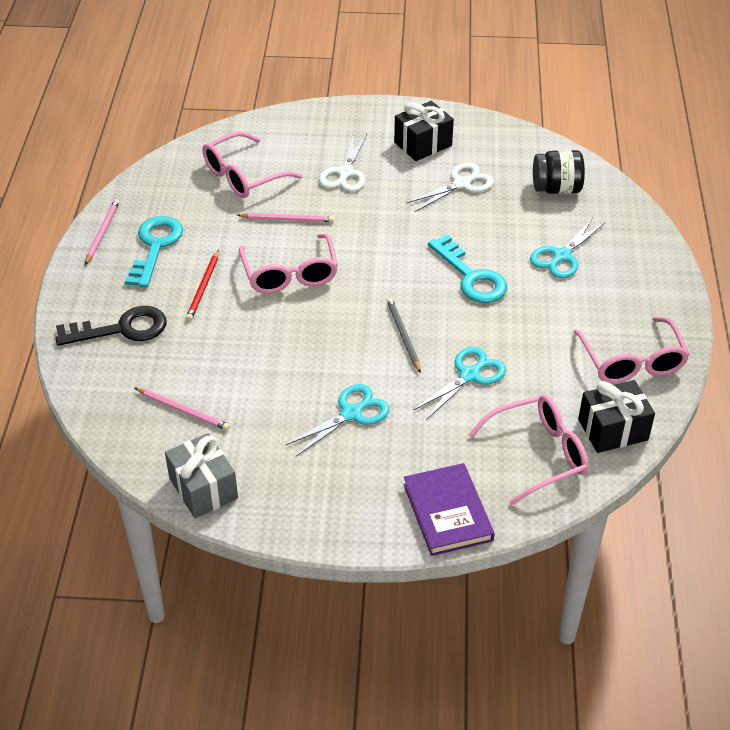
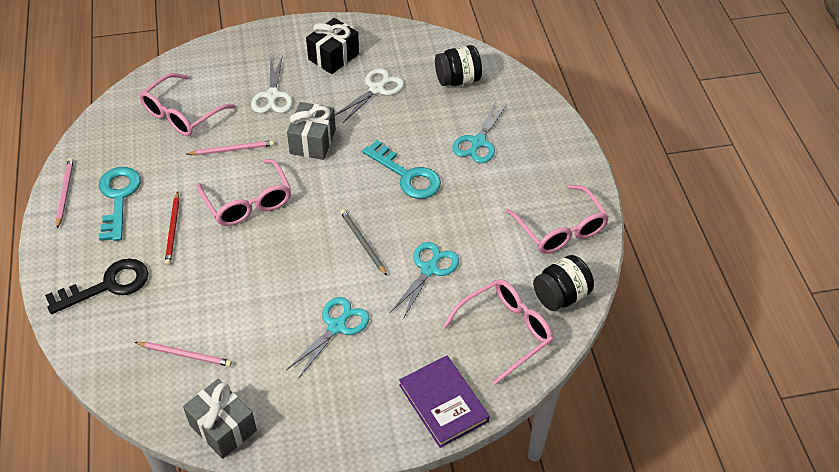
camera: 15 degrees left, 5 degrees up
black gift [578,380,655,453] -> black jar [533,255,594,311]
none -> grey gift [287,102,336,160]

